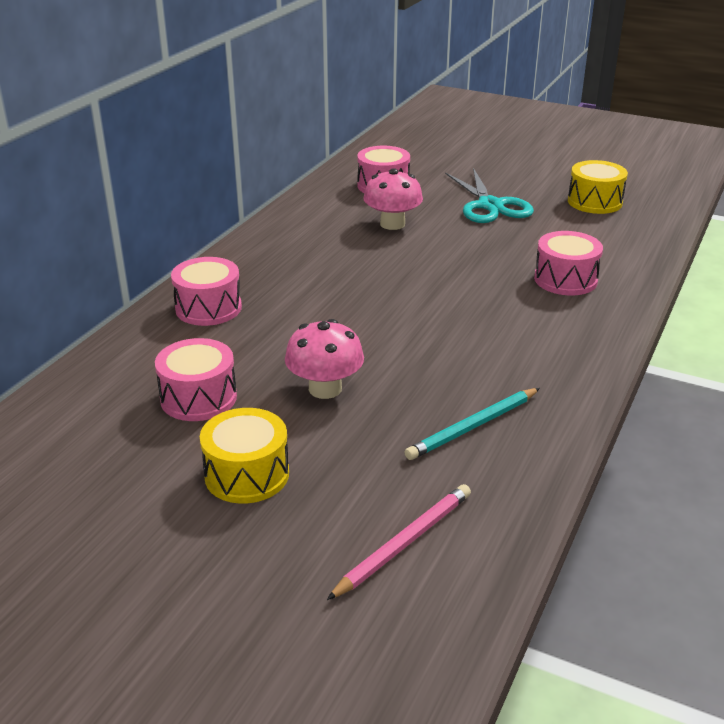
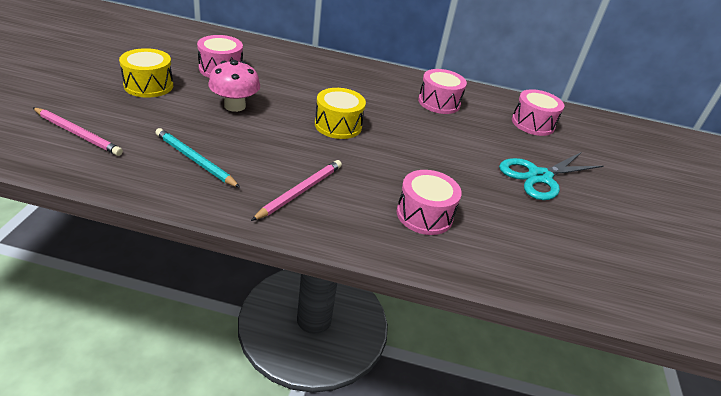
camera: 70 degrees right, 5 degrees up
pink drum [171,257,242,326] -> pink drum moved to [418,69,467,114]
pink mushroom [363,168,423,230] -> none
yellow drum [568,160,628,214] -> yellow drum moved to [315,88,366,139]
none -> pink pencil [251,160,342,221]

